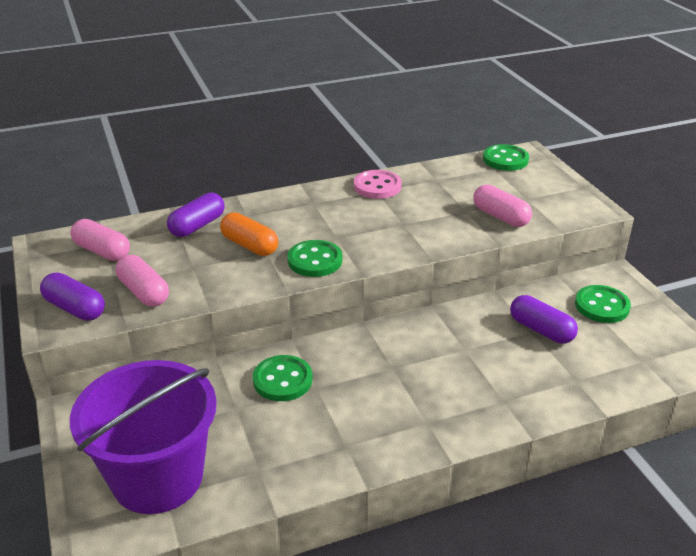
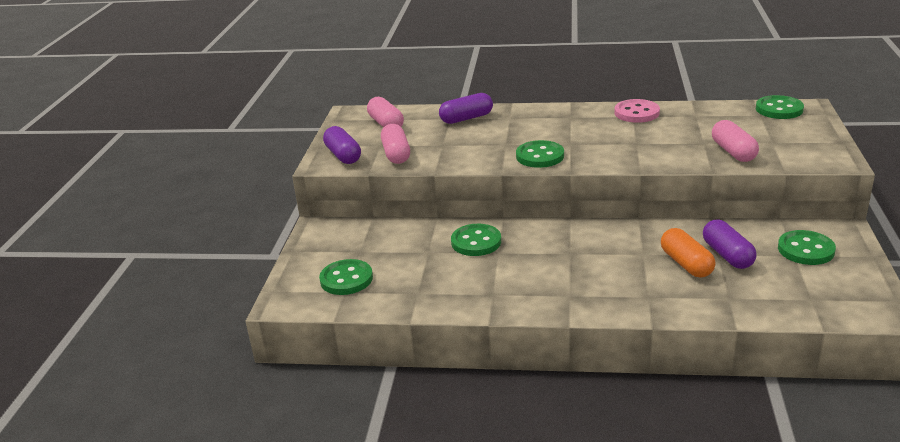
camera: 30 degrees right, 5 degrees down
purple bucket [70,360,217,514] -> green button [319,259,373,295]
orange capsule [220,212,278,256] -> orange capsule moved to [661,228,715,278]

